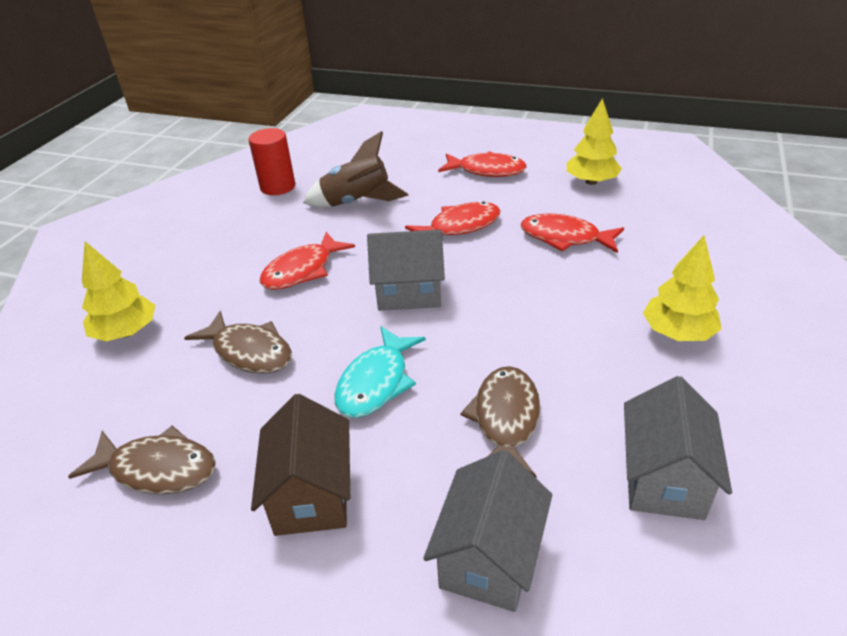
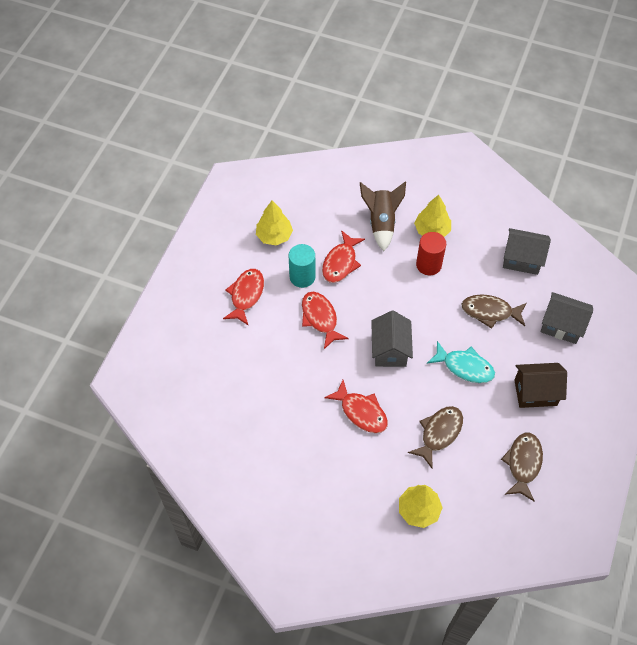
camera: 90 degrees left, 20 degrees up
red cylinder [249,128,295,195] -> red cylinder moved to [416,232,446,275]
brown rocket [303,131,409,207] -> brown rocket moved to [360,182,406,251]
none -> turquoise cylinder [289,244,315,288]

